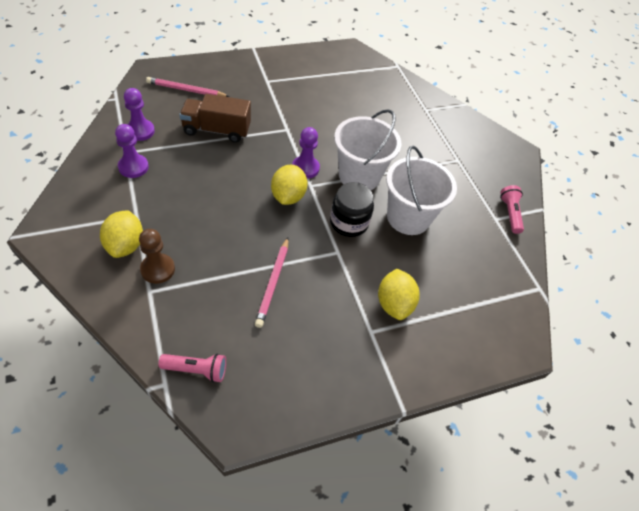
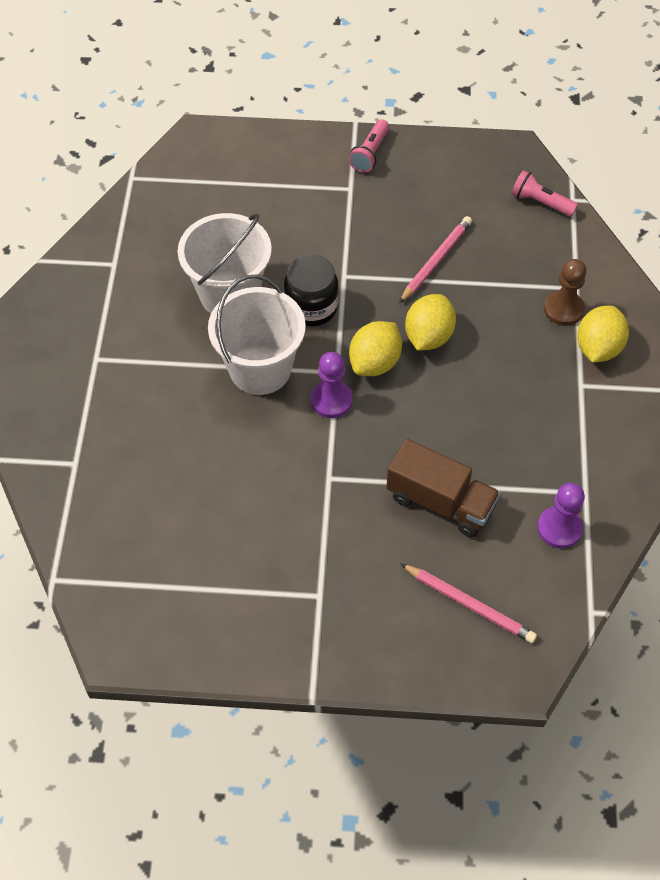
camera: 150 degrees left, 5 degrees up
purple pawn [115,124,149,178] -> none
yellow lemon [378,269,420,320] -> yellow lemon moved to [405,294,456,351]
pink flashlight [500,185,524,234] -> pink flashlight moved to [349,119,389,173]

